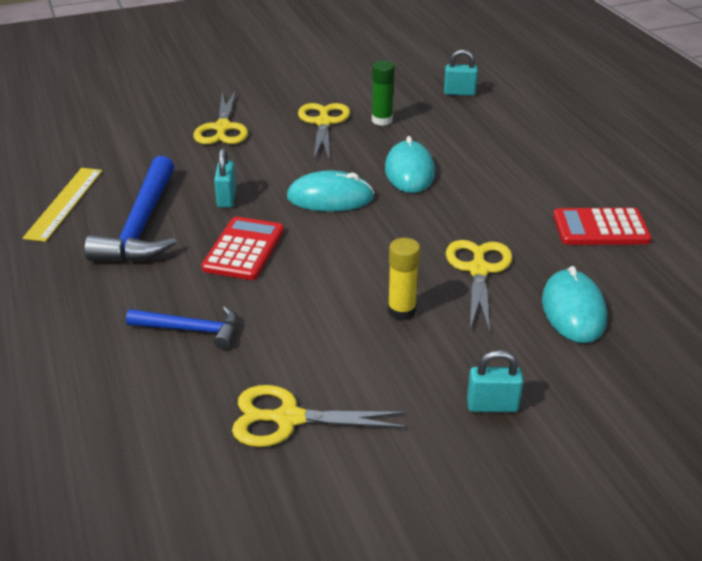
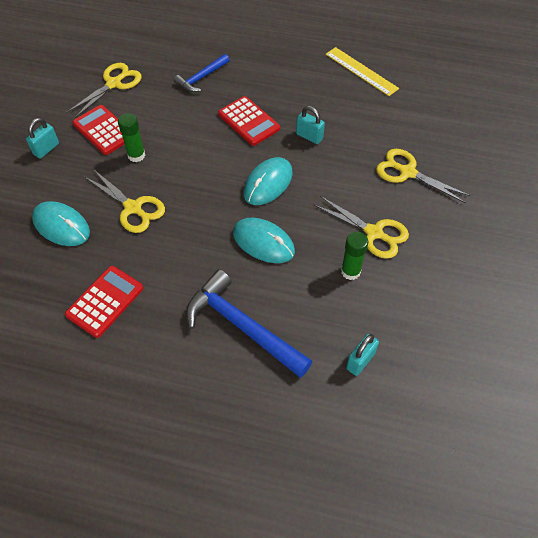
camera: 125 degrees right, 20 degrees up
blue hammer [85,156,176,262] -> blue hammer moved to [186,269,313,378]
yellow glue stick [388,238,420,321] -> green glue stick [118,113,145,162]
none -> red calculator [72,105,124,155]

